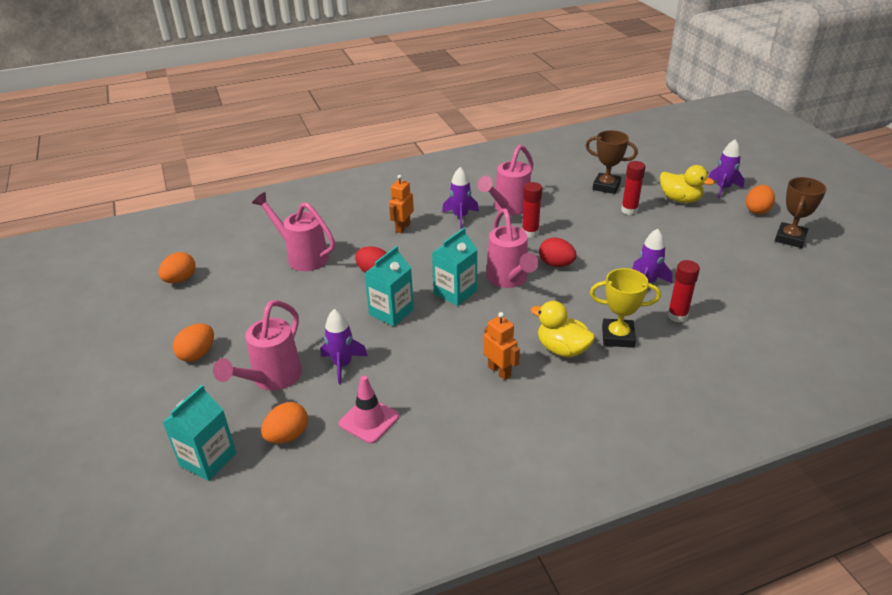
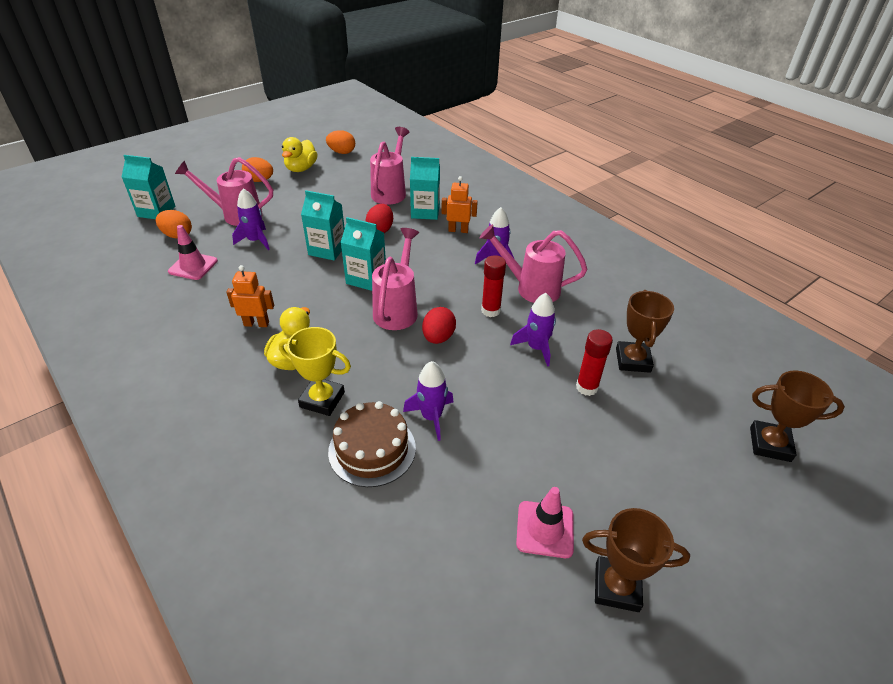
camera: 70 degrees right, 5 degrees up
orange robot [483,312,520,380] -> orange robot turned 120 degrees counterclockwise [226,265,274,327]
pink watering can [486,208,539,288] -> pink watering can turned 135 degrees clockwise [372,228,419,330]
yellow trophy [590,268,661,348] -> yellow trophy turned 60 degrees counterclockwise [279,327,351,416]
yellow duck [660,165,715,203] -> yellow duck moved to [282,137,318,172]
red glue stick [667,260,700,322] -> brown cake [328,401,416,487]
purple rocket [708,139,745,198] -> purple rocket moved to [510,293,556,367]
orange egg [746,185,775,214] -> none
none -> turquoise carton [410,157,440,220]
none -> pink traffic cone [516,487,574,558]
none -> brown trophy [750,371,845,462]

